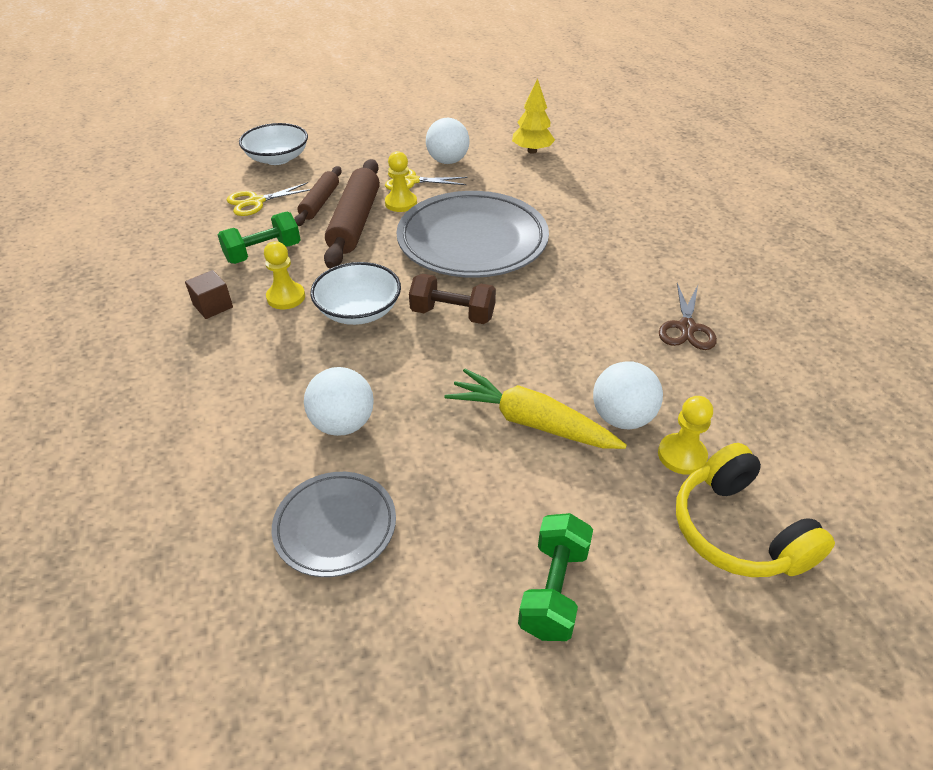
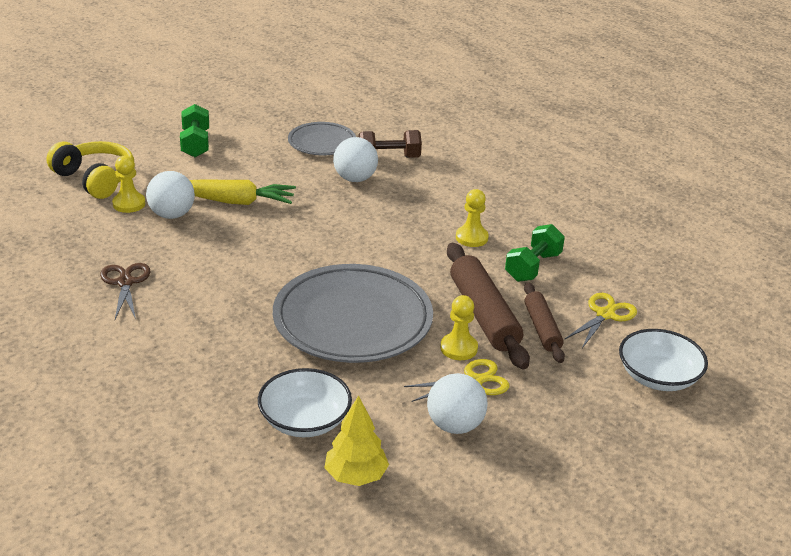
camera: 155 degrees right, 10 degrees down
brown cube [185,270,233,319] -> none
white bowl [310,262,401,325] -> white bowl moved to [258,368,352,437]
brown dumbbell [409,274,496,324] -> brown dumbbell moved to [358,130,422,158]

